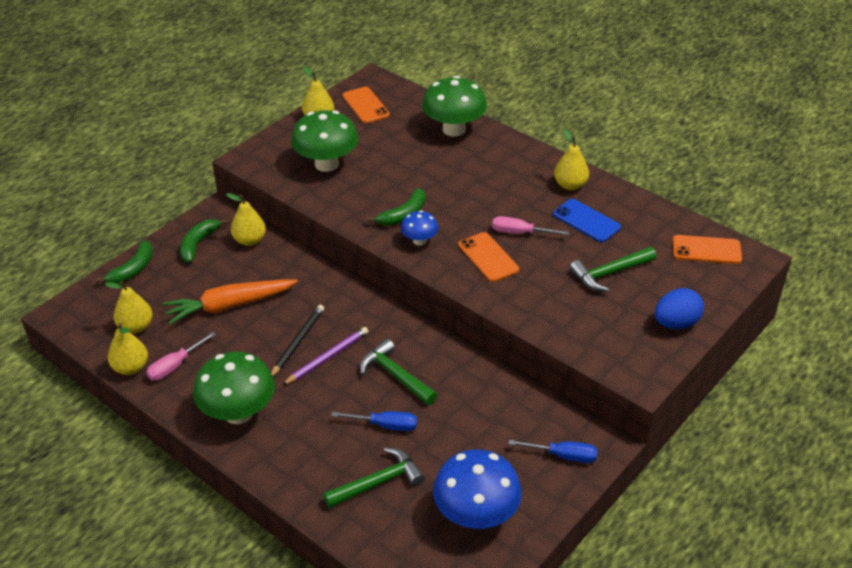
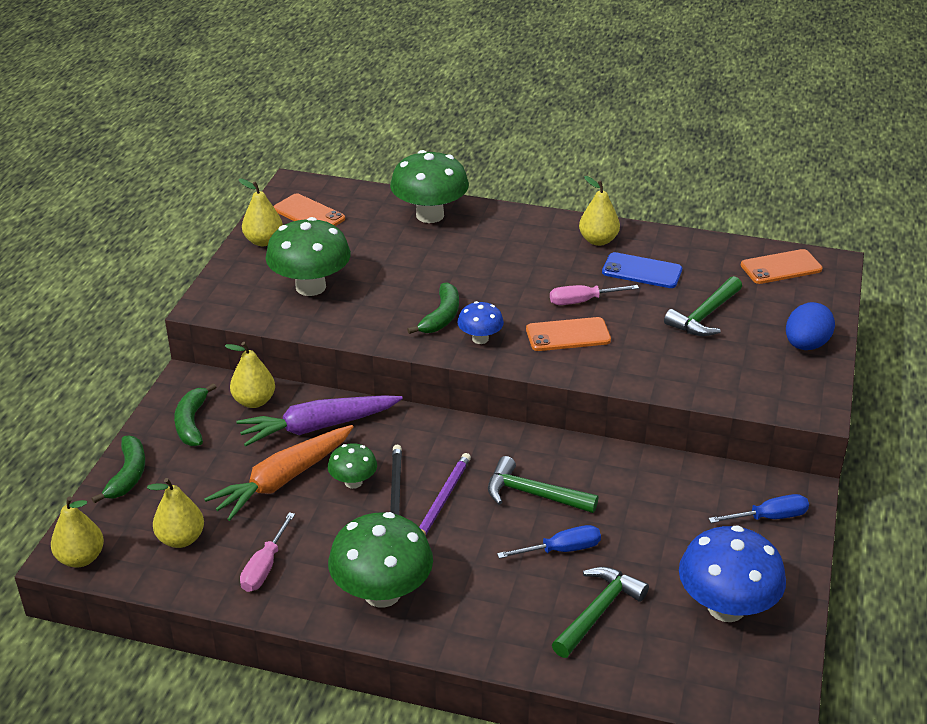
camera: 25 degrees left, 5 degrees down
yellow pear [108,323,148,375] -> yellow pear moved to [51,496,104,568]
orange phone [459,232,519,282] -> orange phone turned 45 degrees counterclockwise [526,317,611,351]
none -> purple carrot [236,395,403,447]
none -> green mushroom [328,443,377,489]

